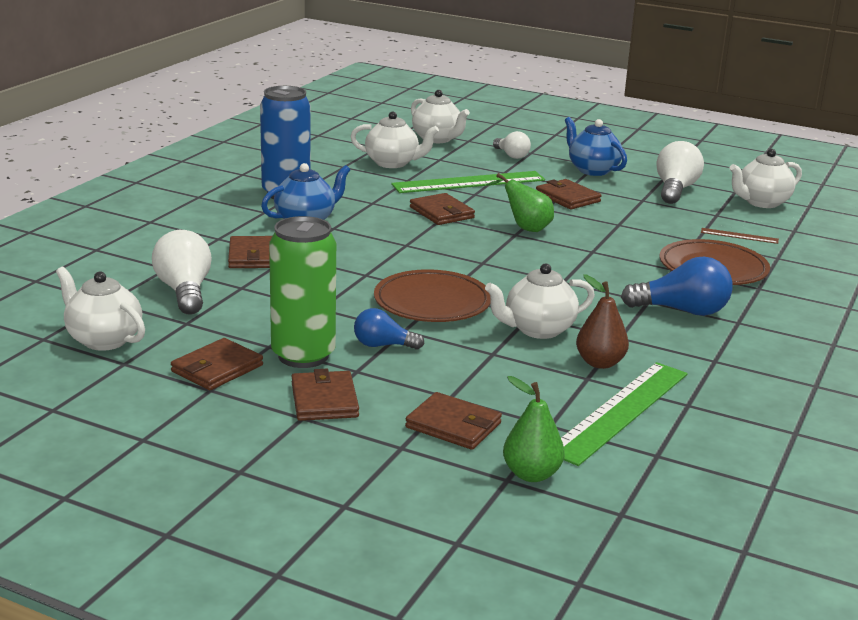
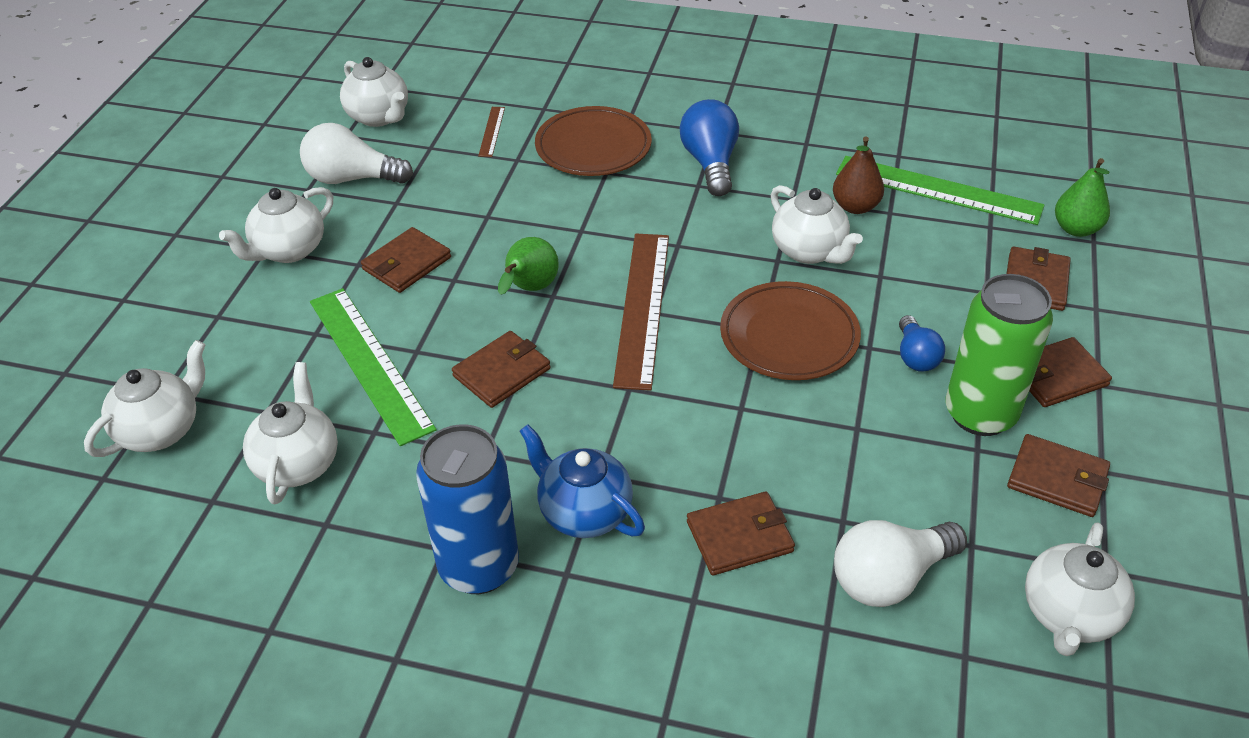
camera: 100 degrees left, 20 degrees up
white light bulb [493,131,531,159] -> none
blue teapot [565,117,627,176] -> white teapot [219,187,333,263]
none -> brown ruler [613,234,669,391]

